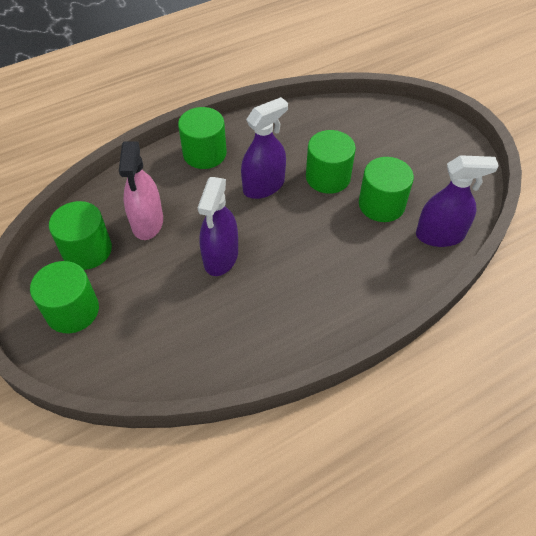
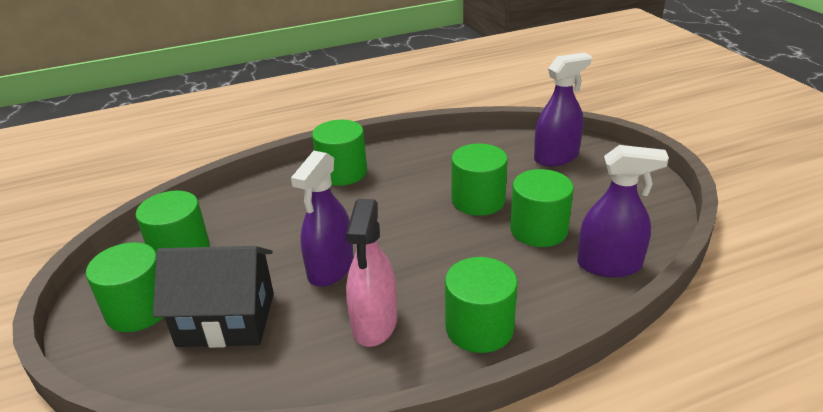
camera: 10 degrees right, 20 degrees down
pink spray bottle [119,141,163,240] -> pink spray bottle moved to [346,199,397,347]
purple spray bottle [241,97,288,199] -> purple spray bottle moved to [534,53,592,166]
none -> black house [153,246,274,348]
none -> green cylinder [445,257,518,353]

